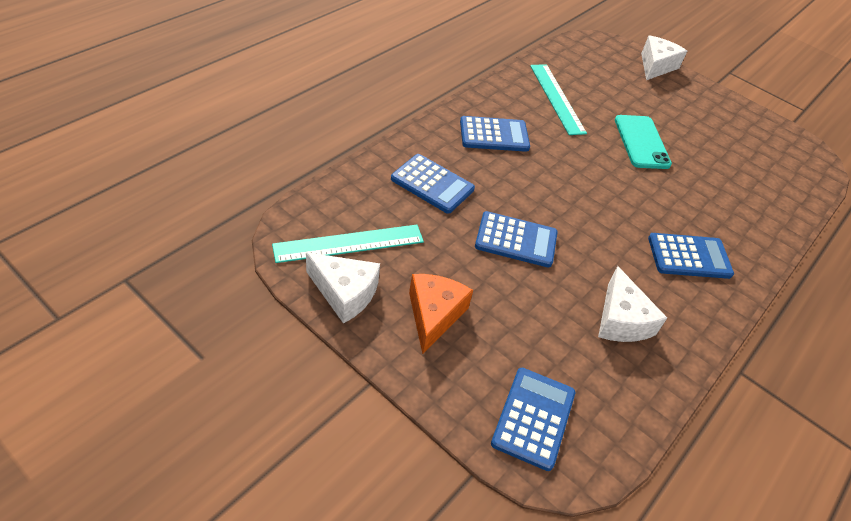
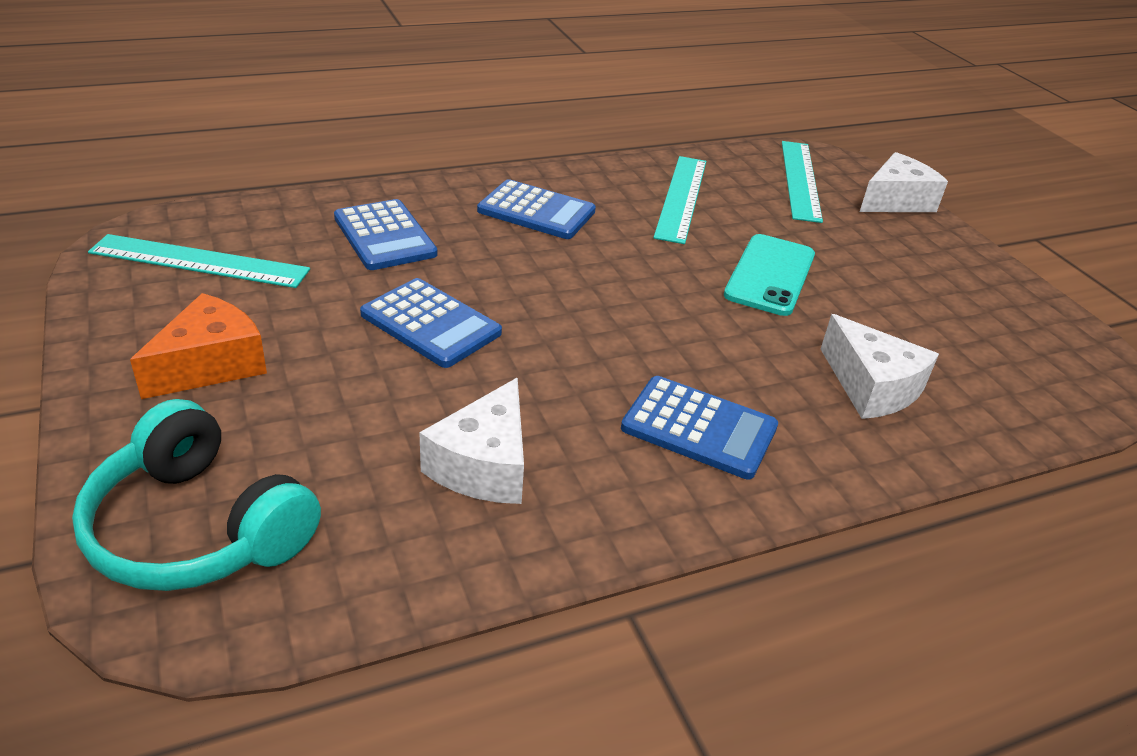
camera: 30 degrees right, 10 degrees down
white cheese [306,252,380,324] -> white cheese moved to [821,314,939,419]
blue calculator [491,368,575,471] -> turquoise headphones [72,399,321,591]
none -> turquoise ruler [782,141,823,223]

